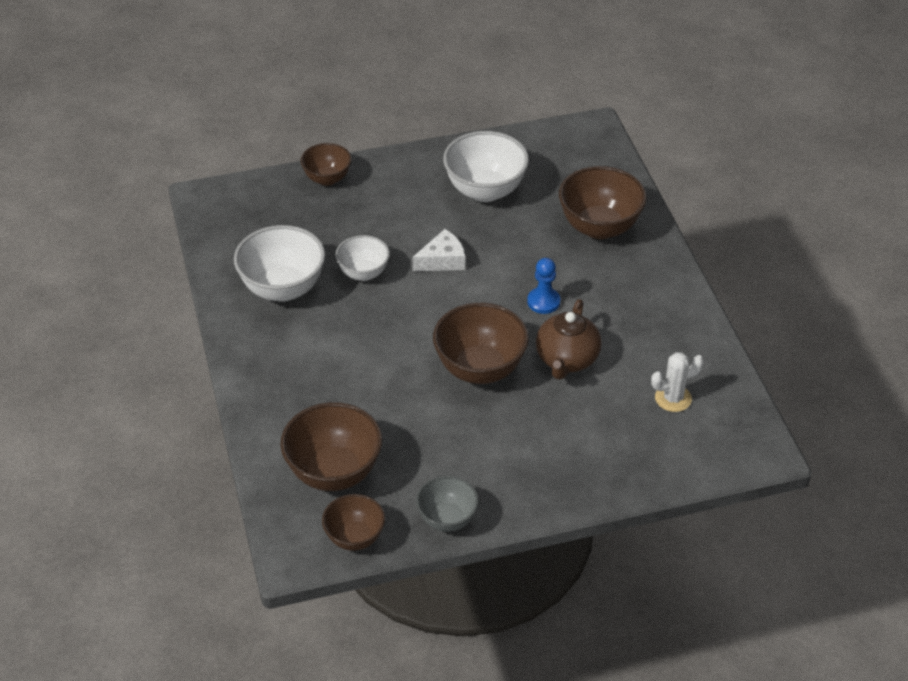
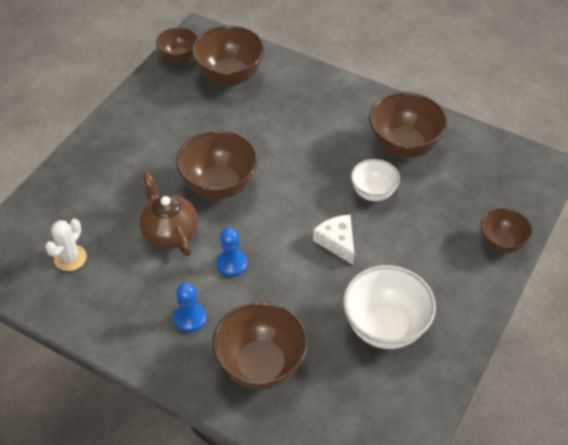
camera: 135 degrees right, 5 degrees up
white bowl [234,225,325,302] -> brown bowl [369,92,448,158]
white cheese [412,229,465,271] -> white cheese turned 135 degrees clockwise [313,215,354,265]
grey bowl [416,476,479,532] -> none
none -> blue pawn [174,283,207,332]

